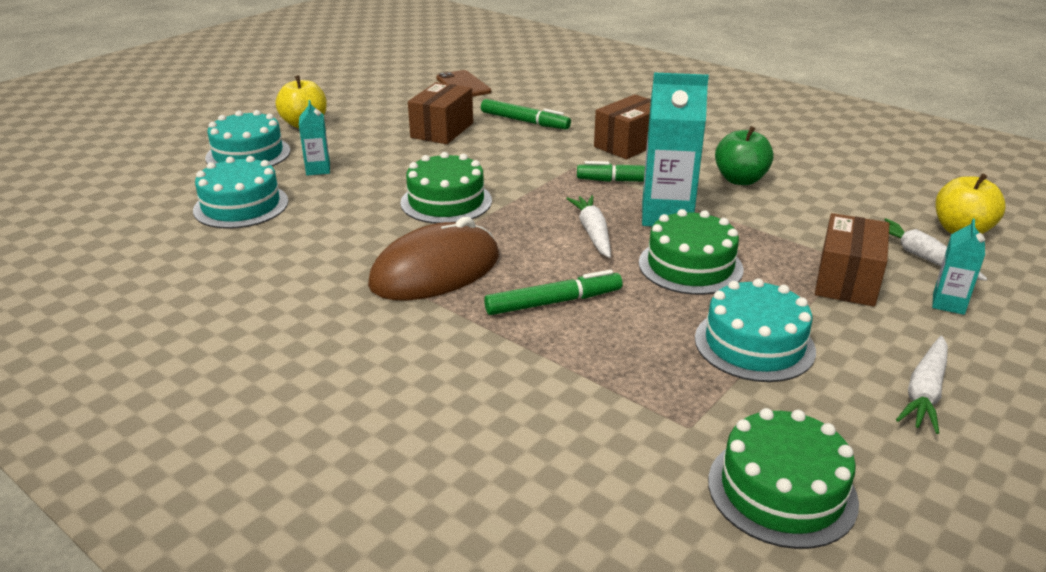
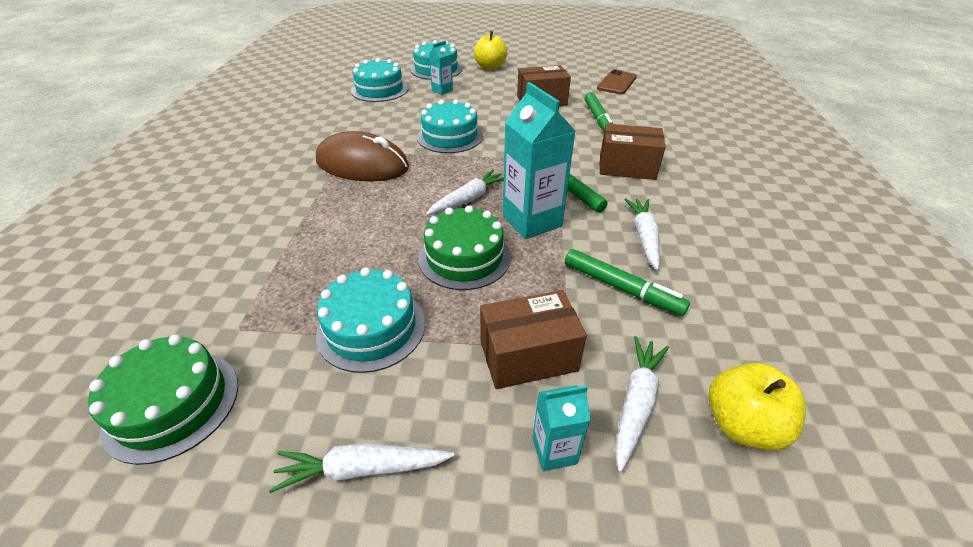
camera: 55 degrees right, 10 degrees up
green cake [400,152,492,224] -> turquoise cake [417,99,483,153]
green marker [484,270,622,315] -> green marker moved to [565,249,690,316]
green apple [715,126,774,185] -> white carrot [624,198,660,270]

